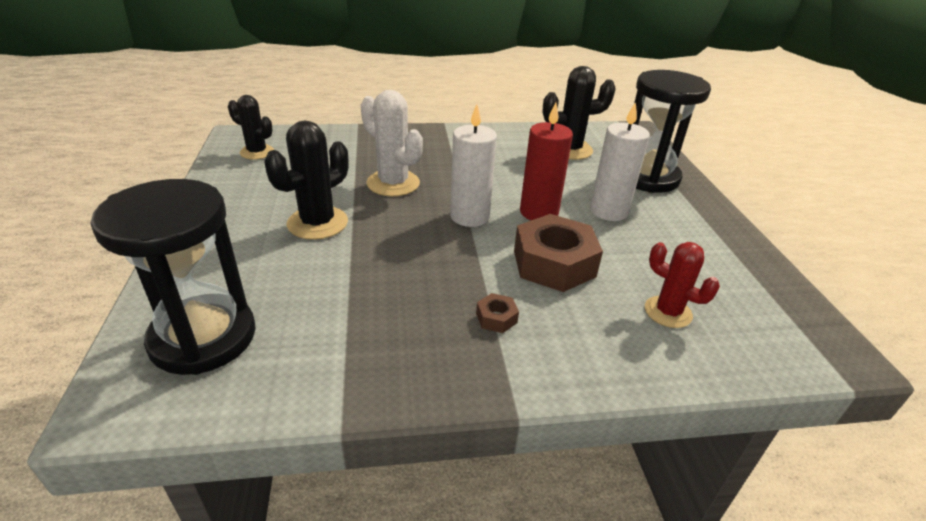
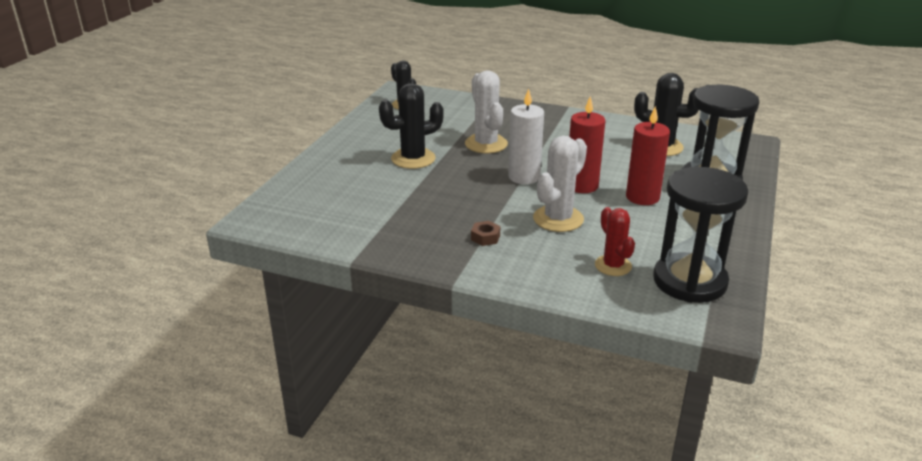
camera: 30 degrees right, 5 degrees down
black hourglass [91,179,256,375] -> black hourglass moved to [653,167,749,303]
brown nut [514,214,603,292] -> white cactus [533,136,587,232]
white candle [590,102,650,221] -> red candle [626,106,670,205]

